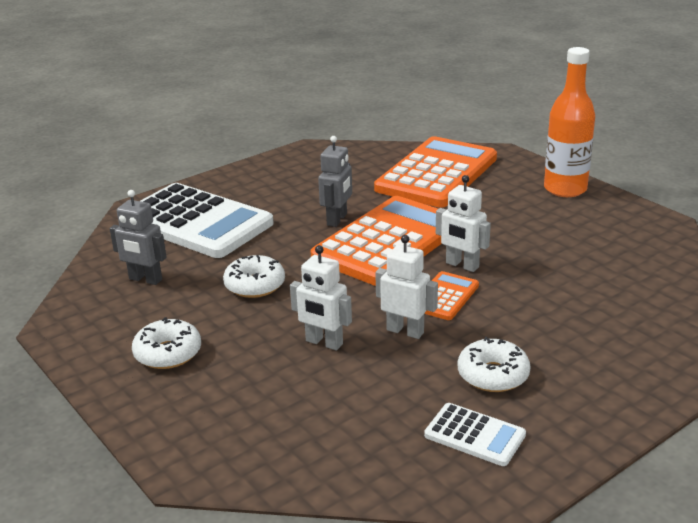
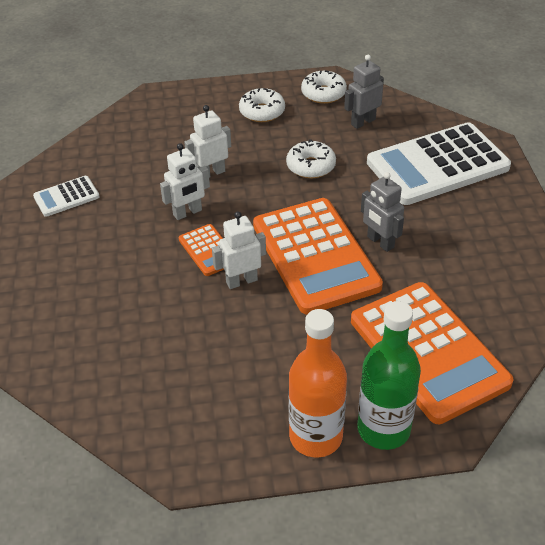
camera: 120 degrees right, 15 degrees up
white donut [458,337,531,392] -> white donut moved to [301,70,347,104]
none -> green bottle [358,301,421,450]

